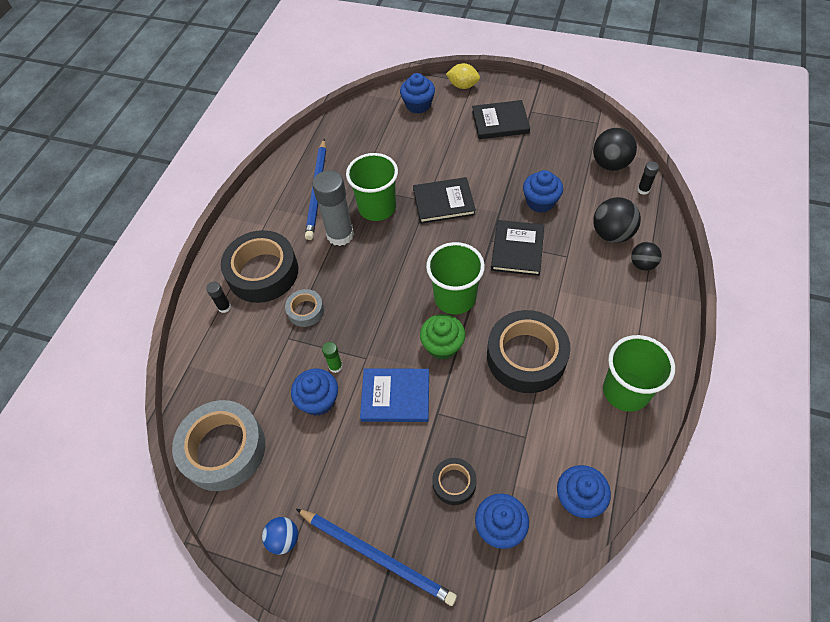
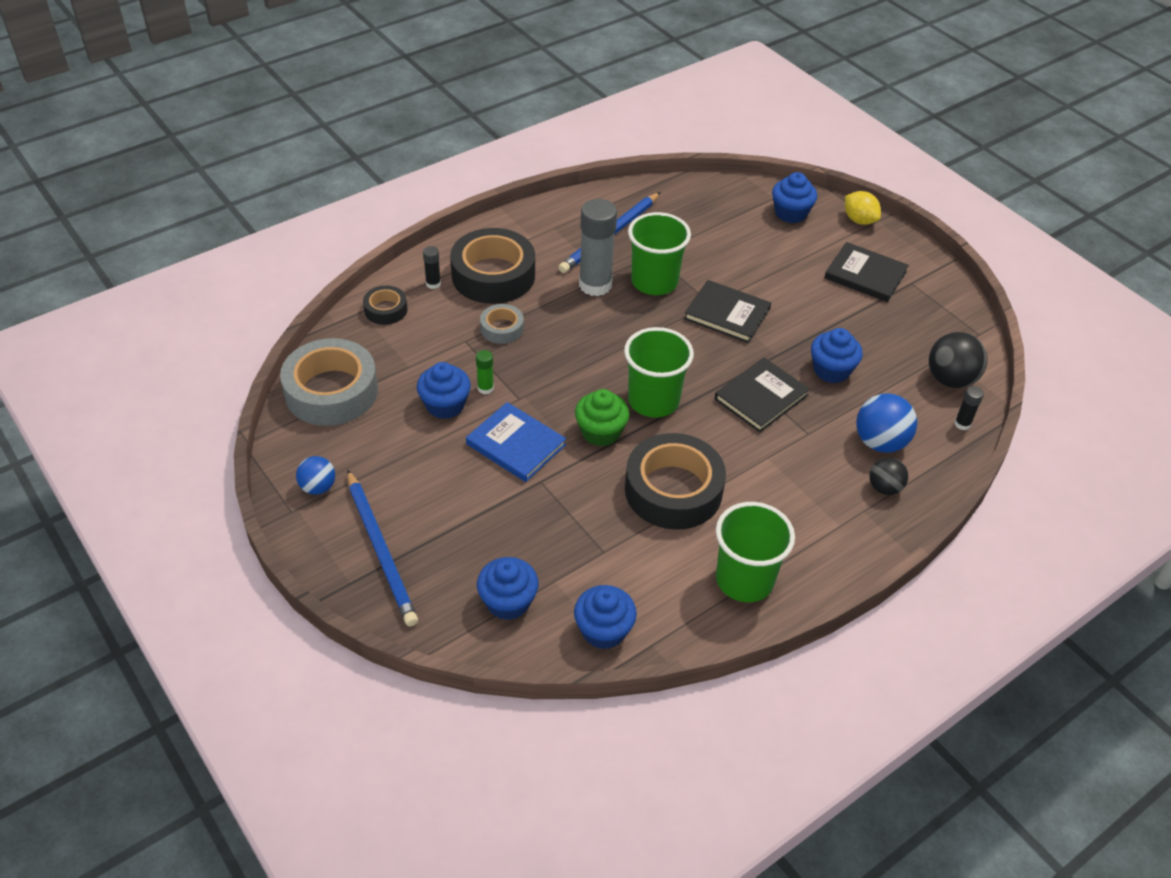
camera: 30 degrees right, 10 degrees down
black tape [432,458,477,505] -> black tape moved to [363,286,407,325]
black ball [593,197,641,243] -> blue ball [856,393,917,453]

